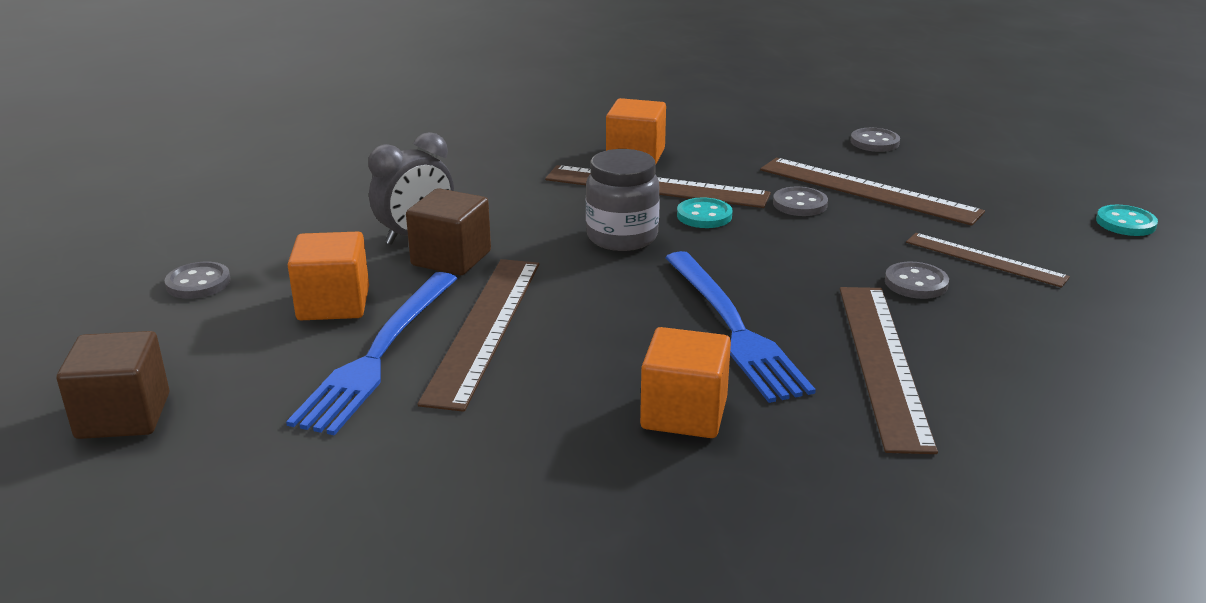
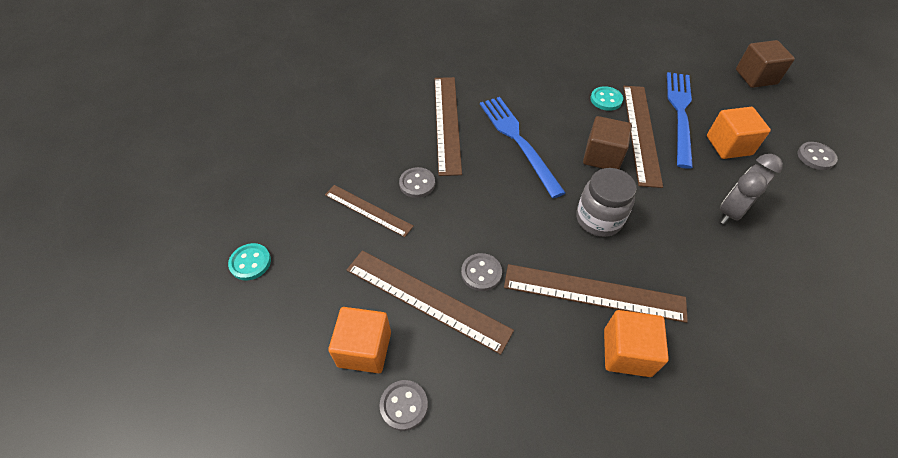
camera: 175 degrees right, 25 degrees up
brown cube [406,188,491,275] -> brown cube moved to [583,116,632,169]
orange cube [640,327,731,438] -> orange cube moved to [328,307,391,373]
turquoise button [677,197,732,228] -> turquoise button moved to [590,86,623,111]

